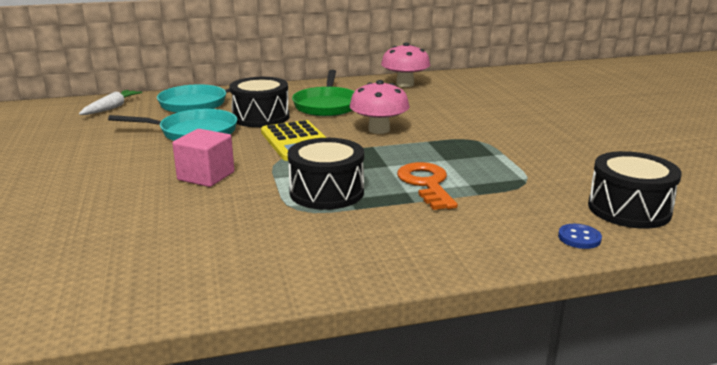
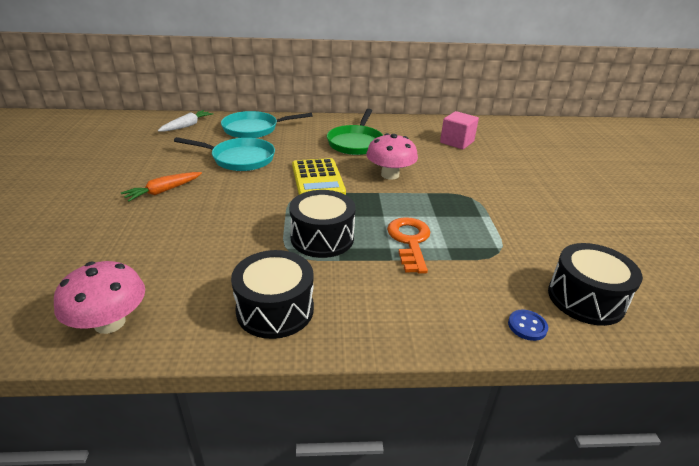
camera: 10 degrees right, 10 degrees up
pink cube [172,129,234,187] -> pink cube moved to [440,111,479,149]
black drum [230,77,290,127] -> black drum moved to [231,250,314,339]
pink mushroom [381,42,430,87] -> pink mushroom moved to [54,261,145,334]
none -> orange carrot [121,172,202,202]

